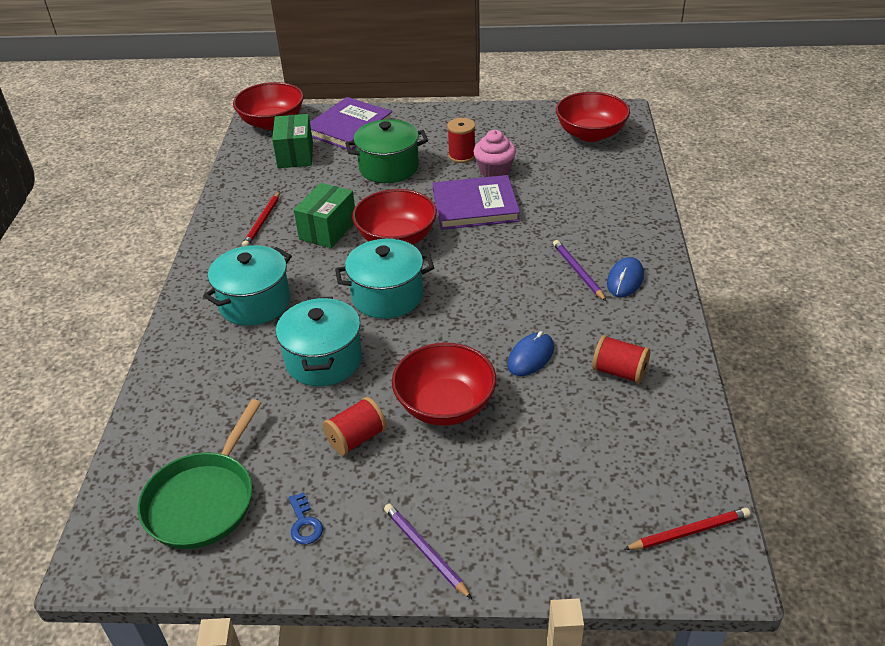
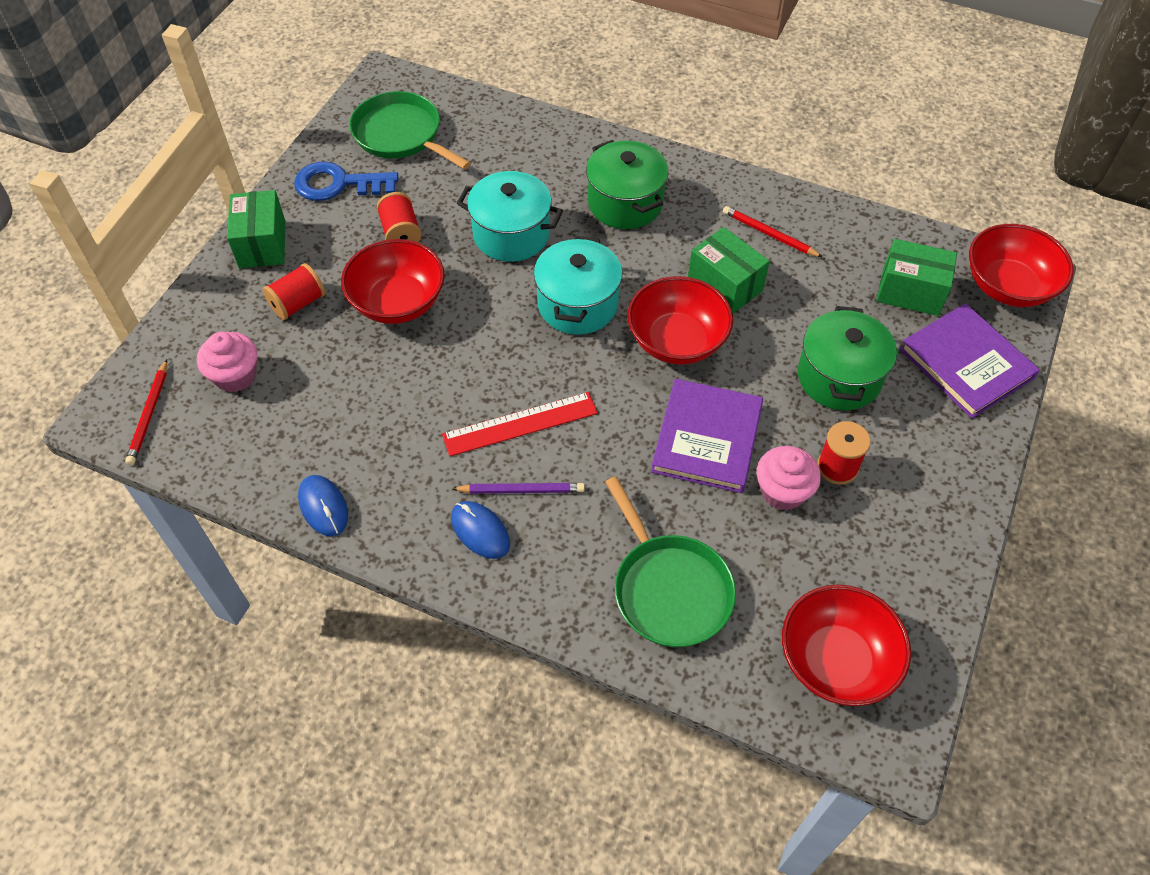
camera: 110 degrees right, 15 degrees up
turquoise pot [203,245,292,326] -> green pot [586,140,669,229]
blue key [289,492,323,544] -> blue key [294,162,398,201], size x2.03
purple pencil [384,504,472,599] -> green box [227,190,285,268]
blue mouse [507,331,554,376] -> blue mouse moved to [298,475,348,536]
red spool [592,335,651,384] -> red spool moved to [263,263,326,320]
none -> pink cupcake [197,332,257,392]
none -> red ruler [442,392,598,456]
none -> green pan [605,476,736,647]

